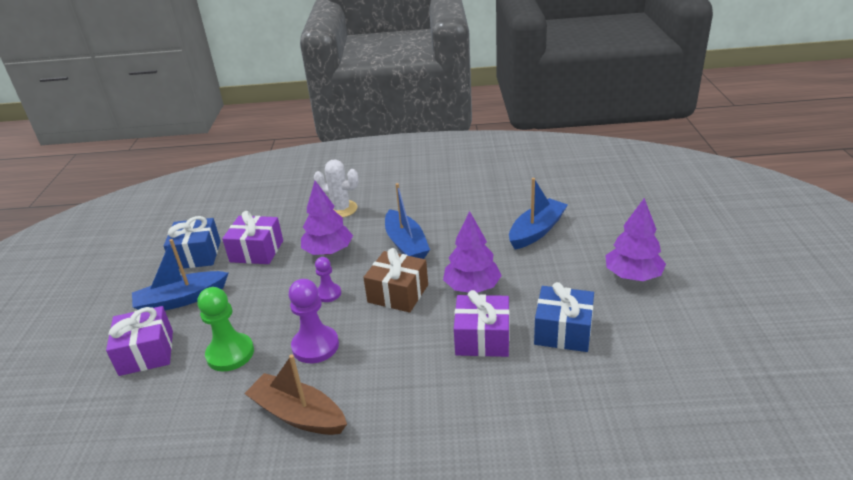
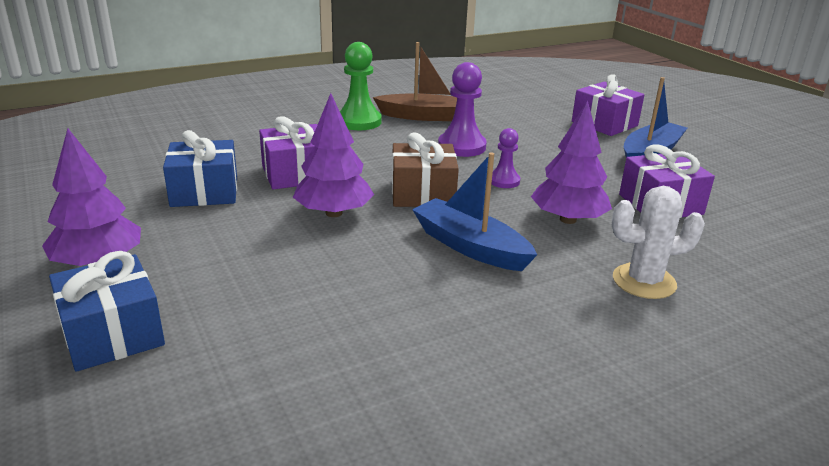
camera: 150 degrees right, 5 degrees down
blue gift [164,216,221,269] -> blue gift moved to [49,251,165,372]
green pawn [197,287,254,372] -> green pawn moved to [340,42,382,130]
blue boat [509,178,568,249] -> none

